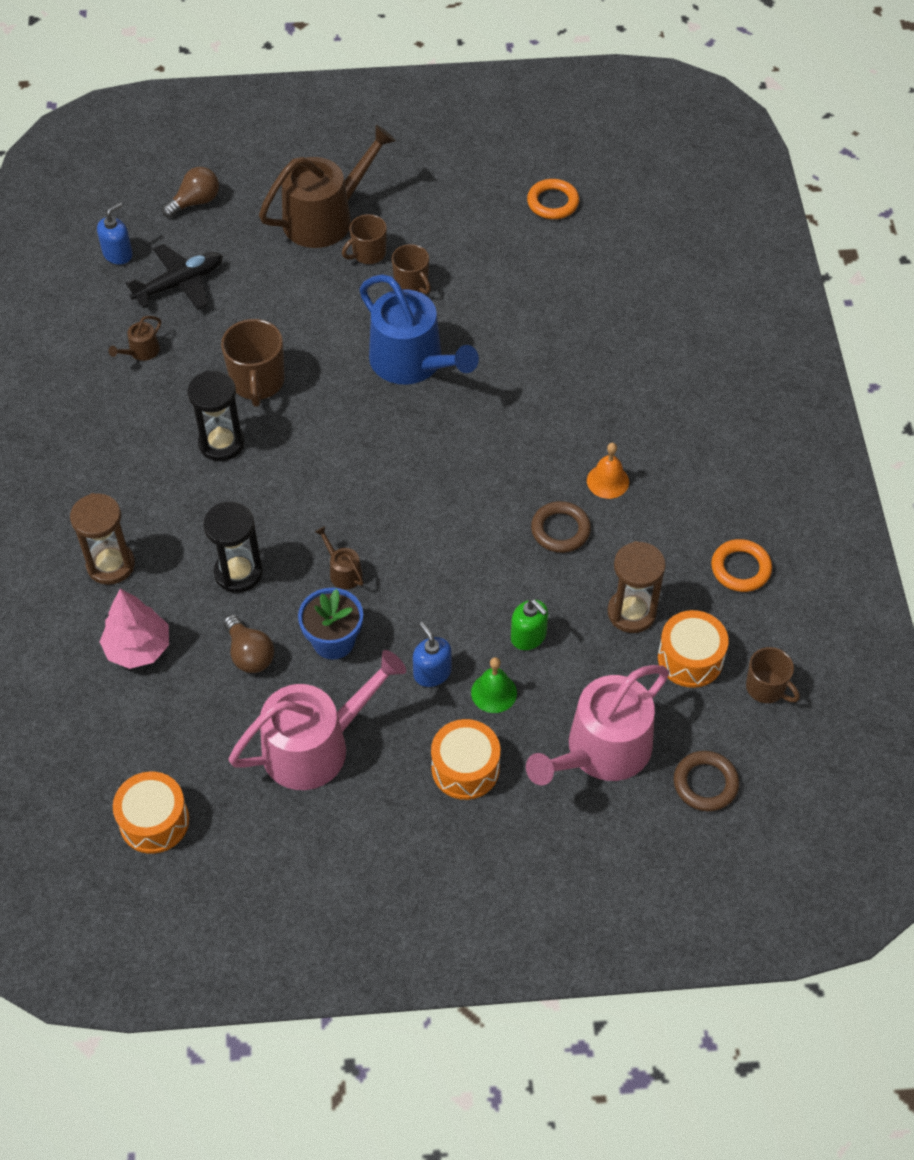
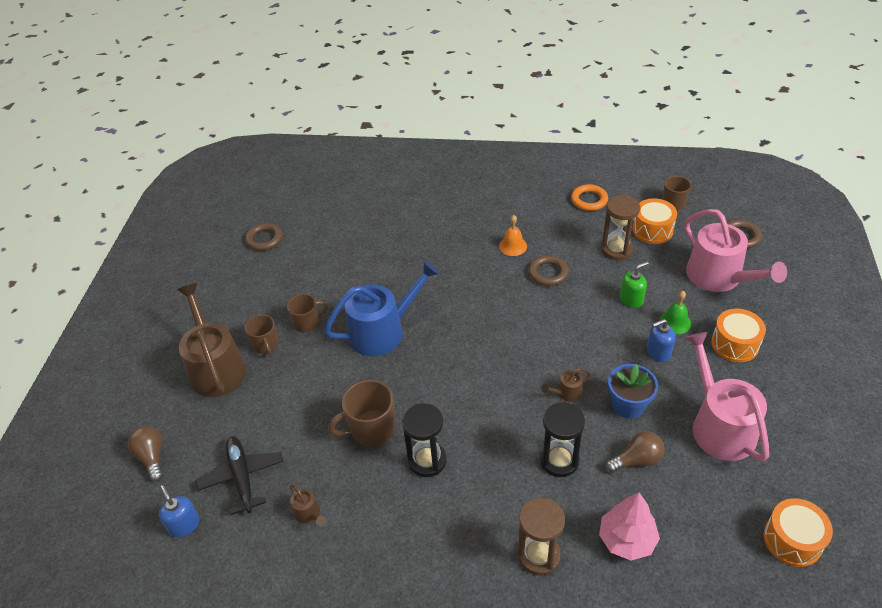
camera: 75 degrees left, 10 degrees down
brown mug [221,319,285,407] -> brown mug turned 150 degrees clockwise [328,380,395,447]
orange ring [527,179,579,219] -> brown ring [245,223,283,251]

